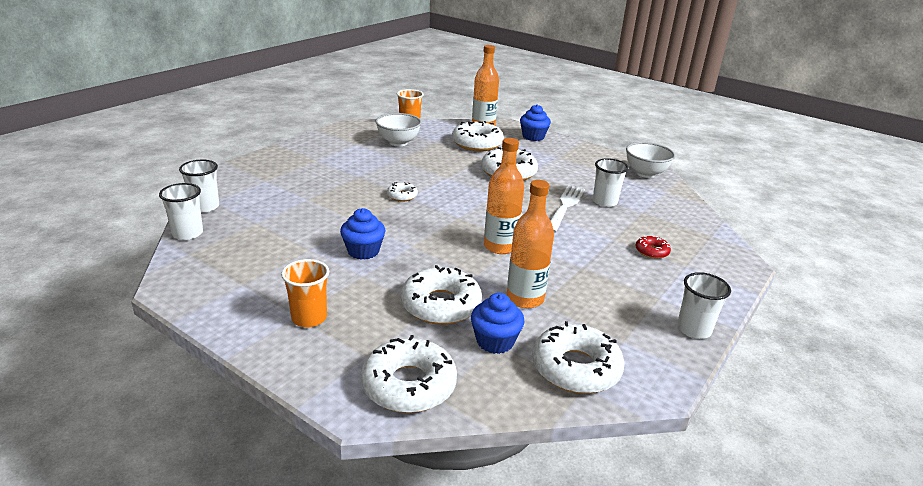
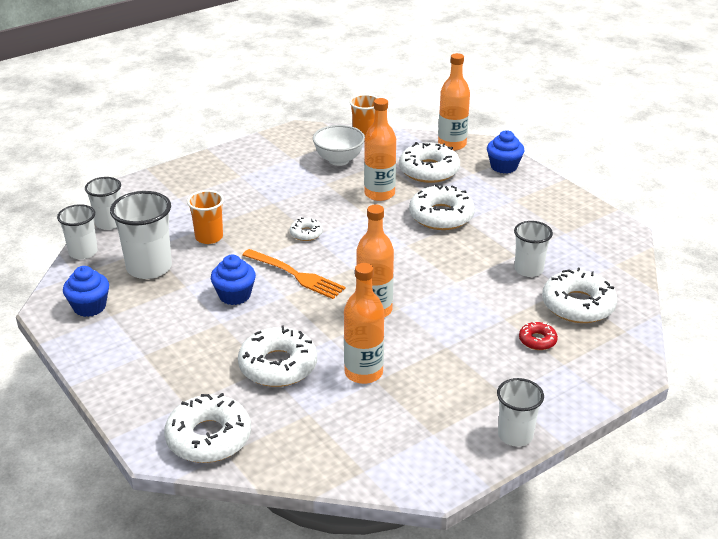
camera: 20 degrees right, 5 degrees up
orange cup [281,259,329,327] -> orange cup moved to [187,190,224,244]
blue cupcake [471,293,525,354] -> blue cupcake moved to [63,266,109,317]
white donut [532,321,624,394] -> white donut moved to [542,268,617,323]
white fork [550,185,585,233] -> none
white bowl [626,142,675,178] -> none
none -> white cup [110,191,172,279]
none -> orange fork [243,249,346,299]
none -> orange bottle [364,98,396,201]

